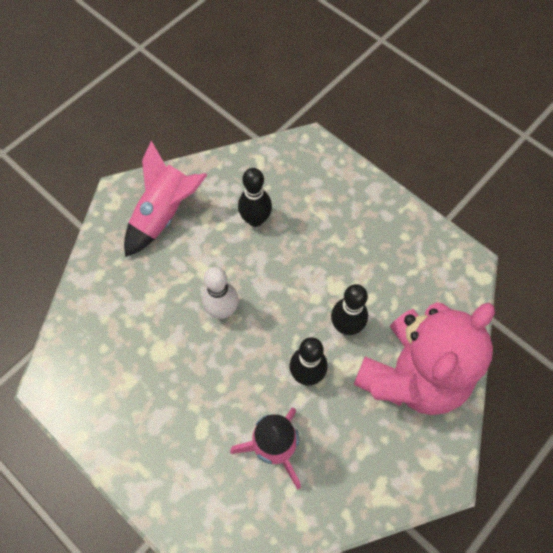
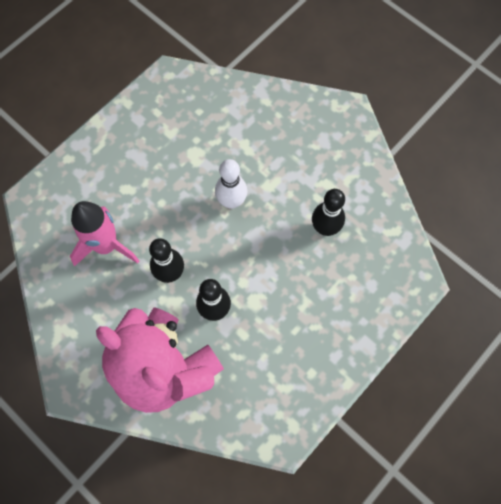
camera: 90 degrees right, 5 degrees up
pink rocket [124,141,207,257] -> none

